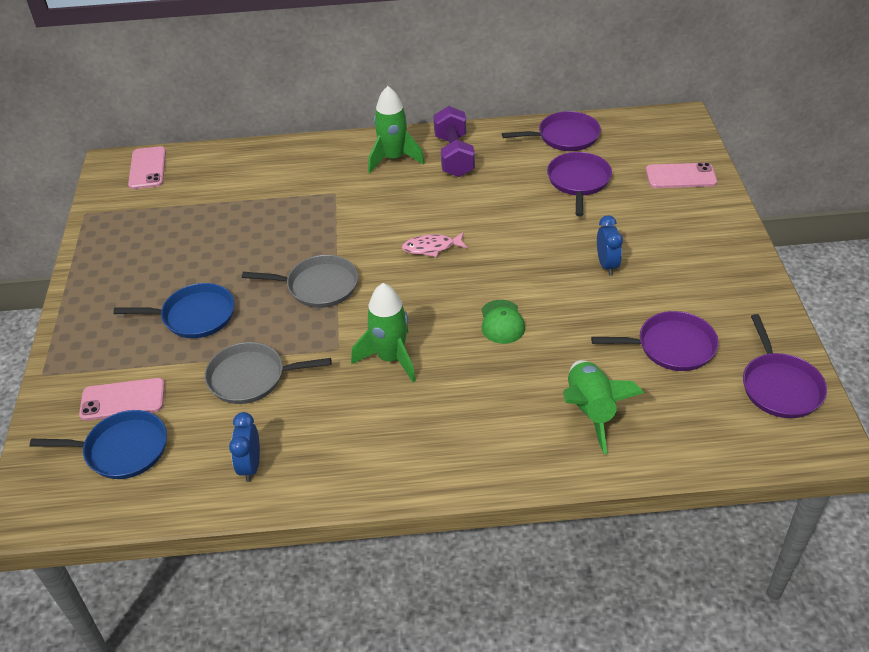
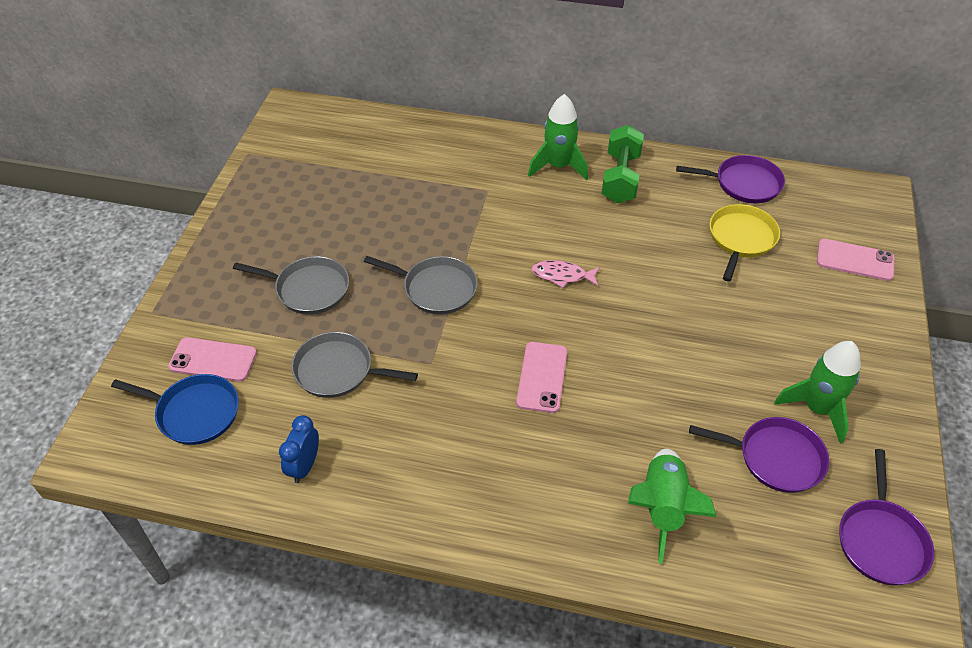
camera: 15 degrees right, 5 degrees up
blue pan [113,283,235,338] -> grey pan [233,256,349,314]
pink phone [128,146,166,189] -> pink phone moved to [516,342,567,413]
green rocket [351,283,416,382] -> green rocket moved to [774,341,861,444]
purple dumbbell [433,106,475,177] -> green dumbbell [601,125,644,203]
green cap [482,300,525,344] -> none
purple pan [547,152,612,216] -> yellow pan [709,204,780,281]
blue clock [597,215,623,276] -> none

